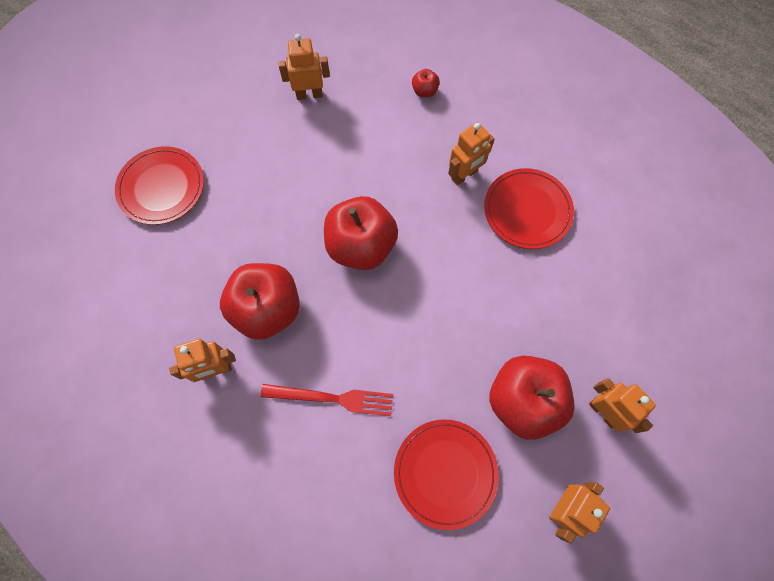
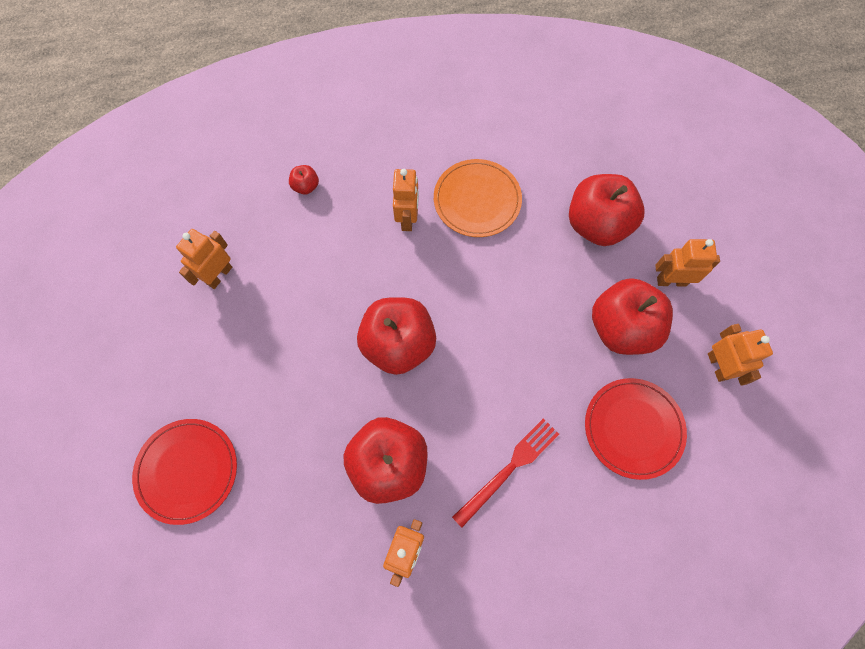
camera: 50 degrees left, 0 degrees up
red plate [484,168,574,249] -> orange plate [434,159,522,237]
none -> red apple [569,174,644,246]

